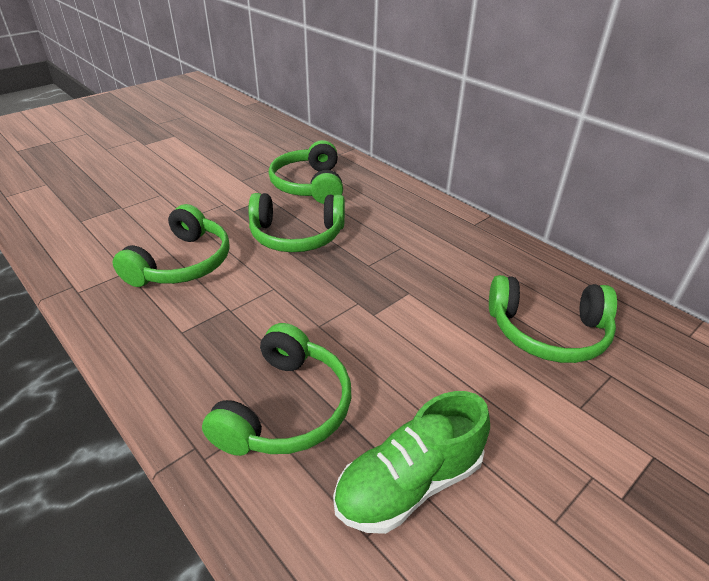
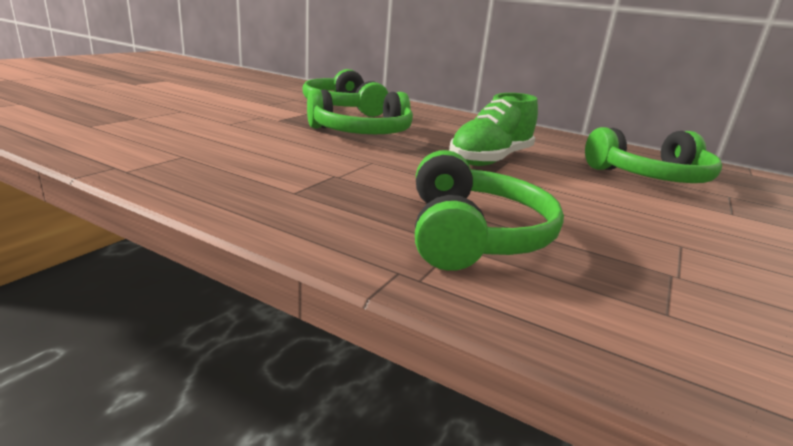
camera: 20 degrees left, 15 degrees down
green headphones [113,204,230,287] -> none
green shoe [333,391,490,534] -> green shoe moved to [449,93,538,166]

